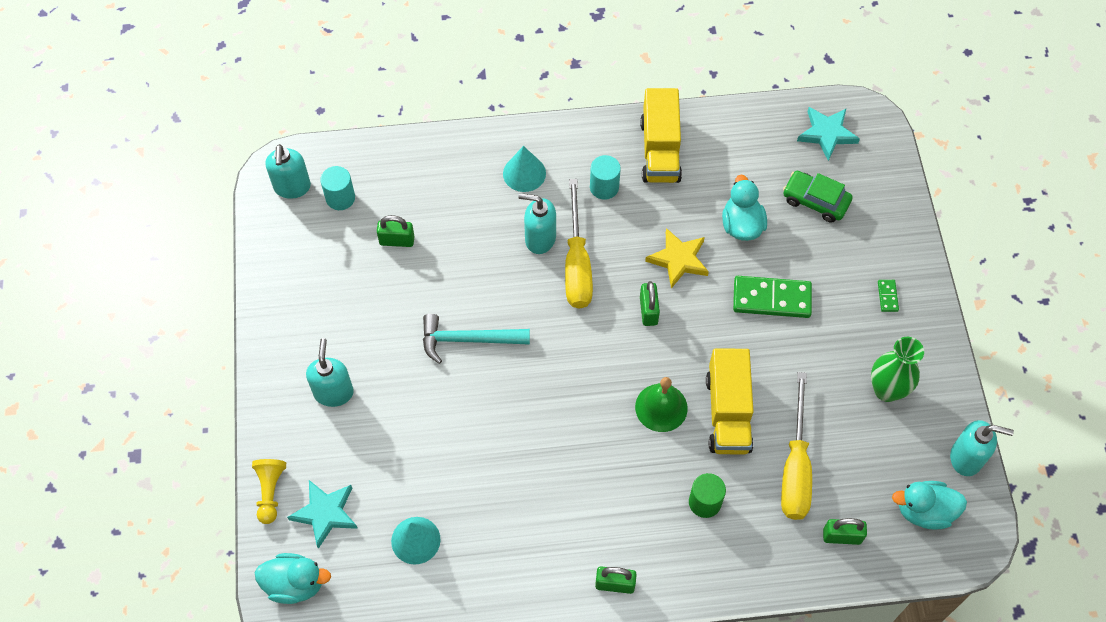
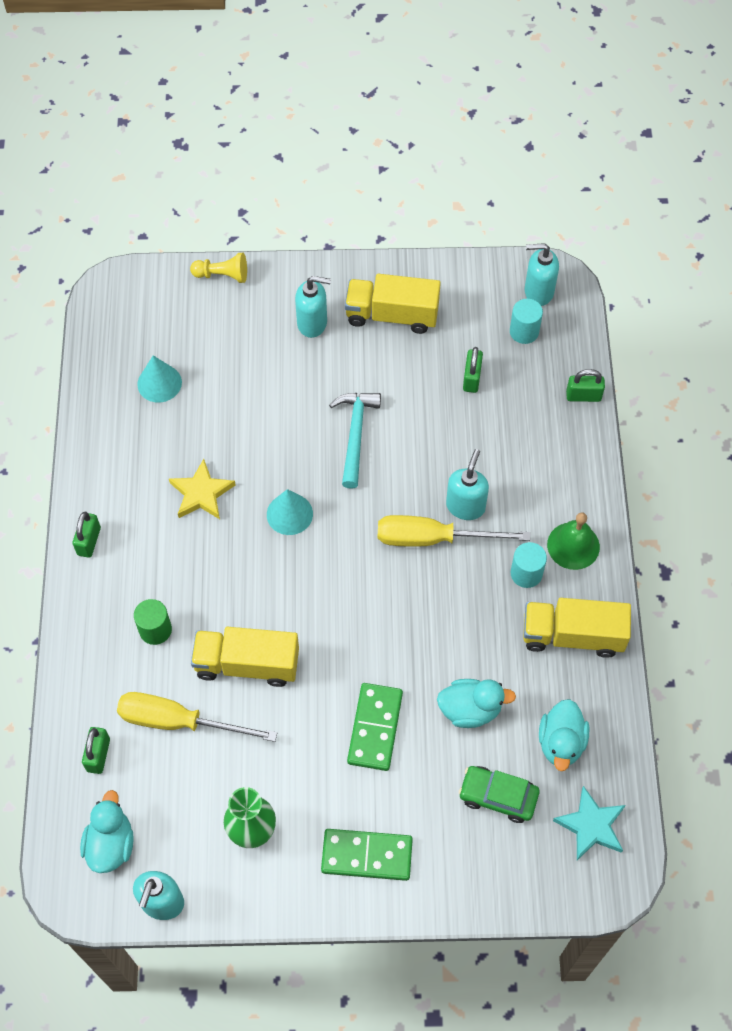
camera: 95 degrees right, 0 degrees up
turquoise duck [255,553,331,604] -> turquoise duck moved to [539,699,590,771]
turquoise star [287,480,358,549] -> none
turquoise cone [503,146,546,192] -> turquoise cone moved to [267,489,313,535]
green bell [635,377,688,432] -> green bell moved to [547,512,600,570]
green padlock [640,281,660,326] -> green padlock moved to [566,369,605,402]
yellow star [645,228,709,289] -> yellow star moved to [169,459,236,519]
green car [783,171,852,223] -> green car turned 105 degrees counterclockwise [459,766,540,823]
green domino [878,280,899,312] -> green domino [321,829,413,881], size x2.21
none -> yellow truck [345,274,441,334]

